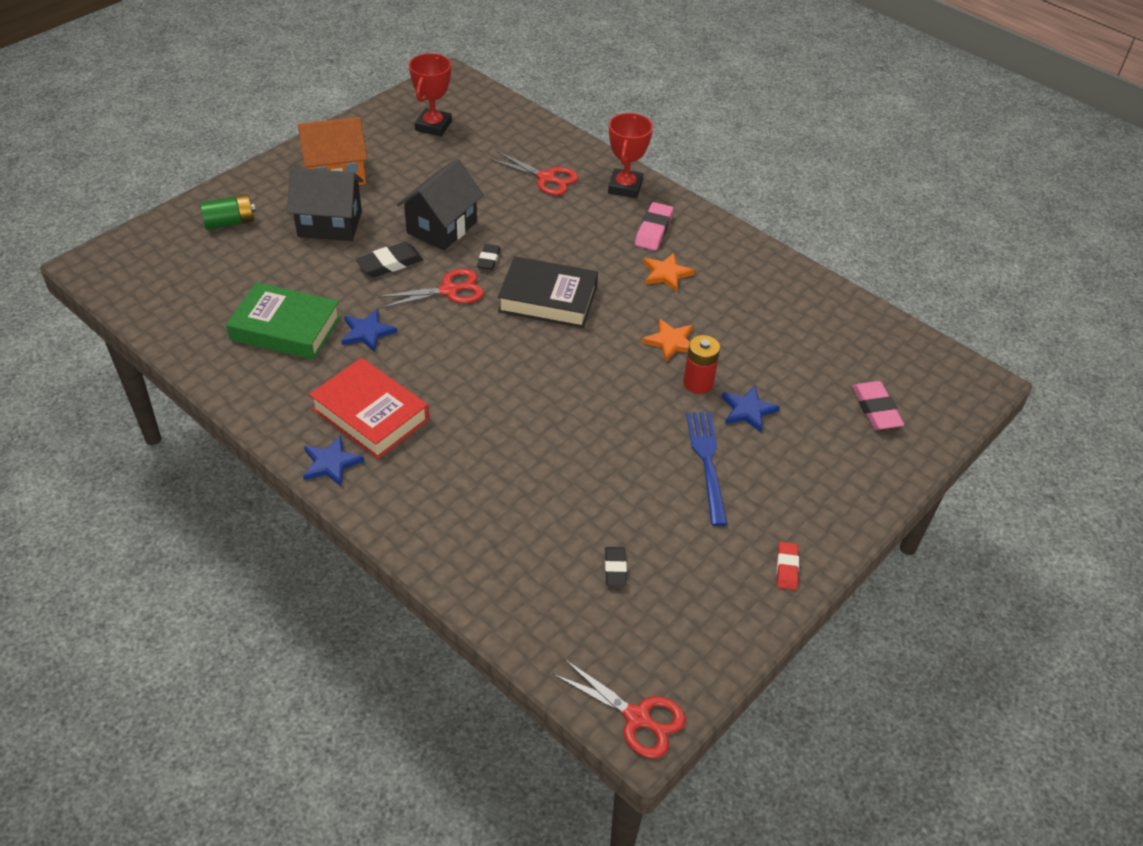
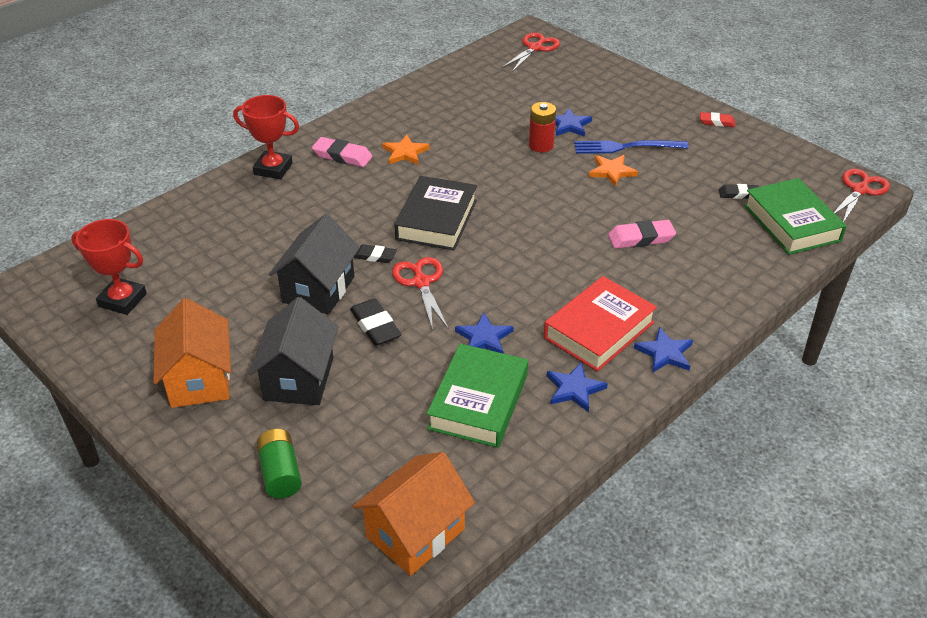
camera: 85 degrees left, 5 degrees down
black house [397,159,484,251] -> black house turned 75 degrees clockwise [269,214,360,315]
red scissors [489,151,578,195] -> red scissors moved to [502,32,560,72]
orange star [642,319,693,362] -> orange star moved to [589,155,638,187]
pink eraser [852,381,904,430] -> pink eraser moved to [608,220,676,249]
none -> orange house [353,452,475,576]
none -> blue star [547,362,608,412]
none -> green book [744,178,847,255]

